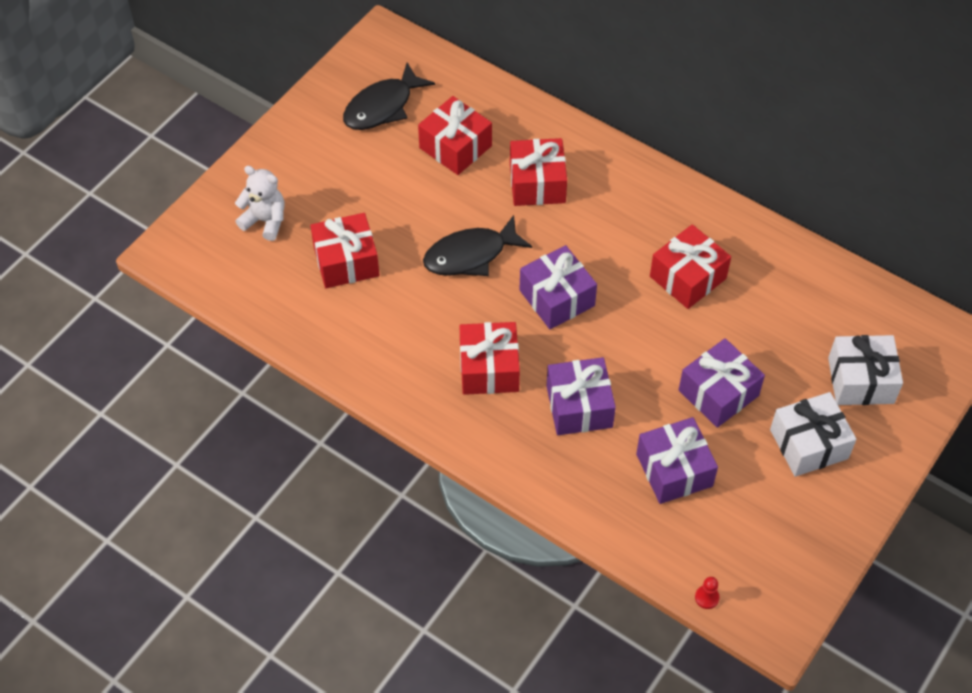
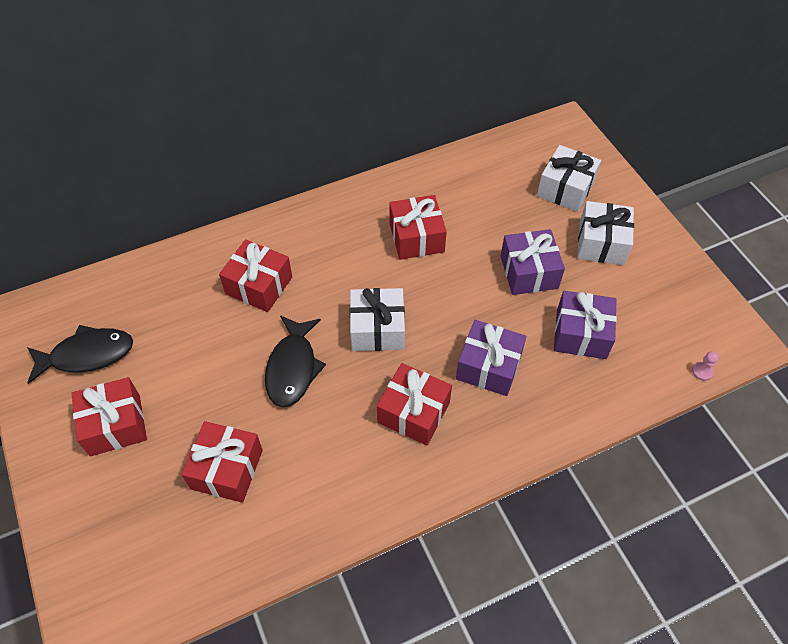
camera: 60 degrees left, 0 degrees up
white teddy bear [235,166,284,241] -> none
black fish [343,62,435,130] -> black fish turned 90 degrees counterclockwise [27,325,133,384]
red gift [418,96,492,175] -> red gift moved to [71,377,147,456]
purple gift [520,245,597,329] -> white gift [350,288,405,351]
red pawn [695,577,720,609] -> pink pawn [692,351,719,381]

